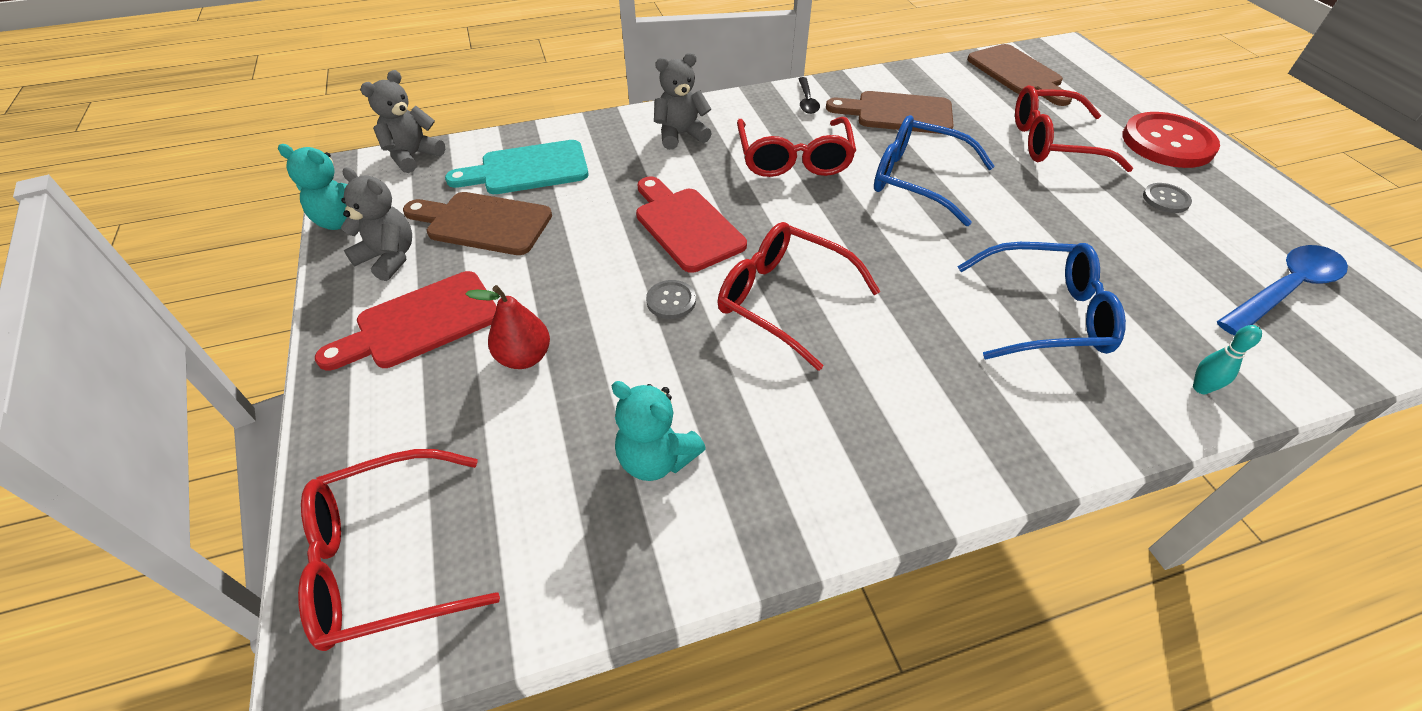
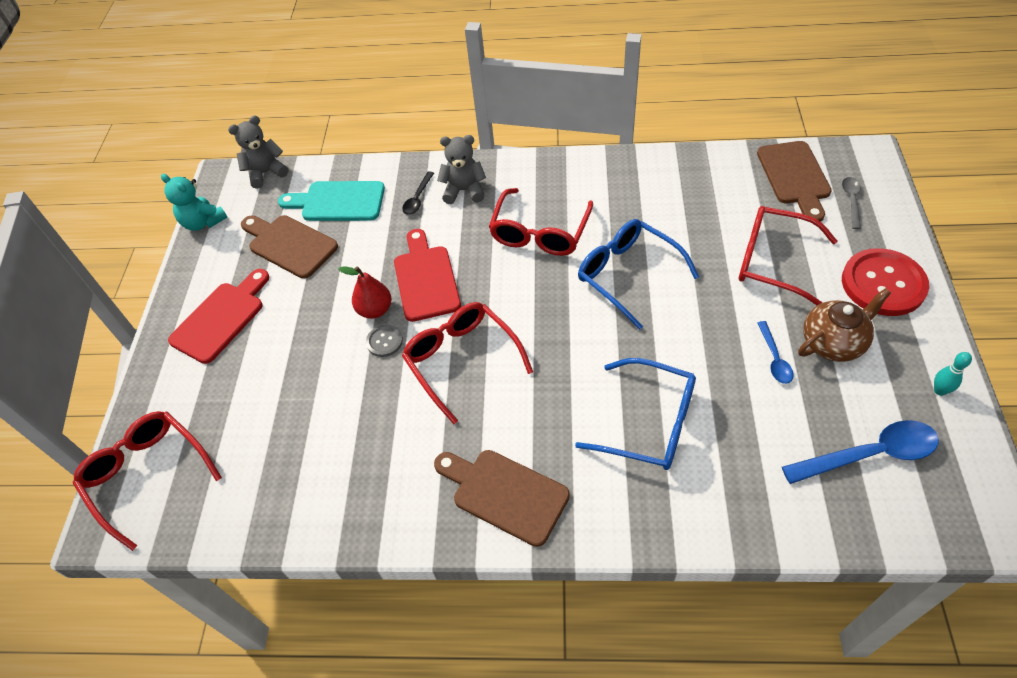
camera: 25 degrees right, 5 degrees up
red glasses [298,449,500,651] -> red glasses turned 45 degrees clockwise [73,411,222,551]
red cutting board [315,271,497,370] -> red cutting board turned 135 degrees clockwise [168,269,269,364]
grey teddy bear [341,167,412,281] -> none
red pear [466,285,550,369] -> red pear moved to [338,266,392,319]
turquoise teddy bear [612,381,706,481] -> none
black spoon [798,77,820,114] -> black spoon moved to [402,171,434,215]
brown cutting board [826,91,954,134] -> brown cutting board moved to [434,450,570,547]
grey button [1143,183,1192,213] -> brown teapot [798,288,891,362]
turquoise bowling pin [1193,325,1262,394] -> turquoise bowling pin moved to [934,352,972,396]
none -> blue spoon [757,321,793,384]
none -> grey spoon [842,177,861,229]

